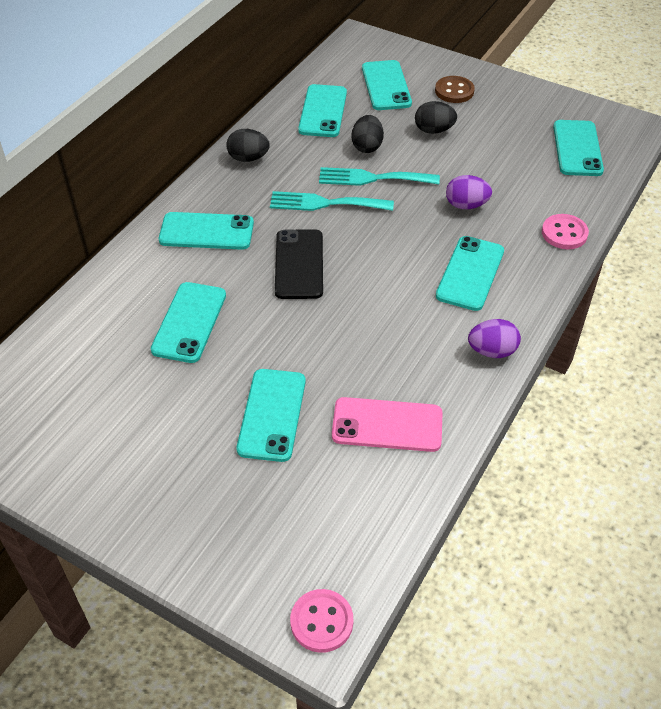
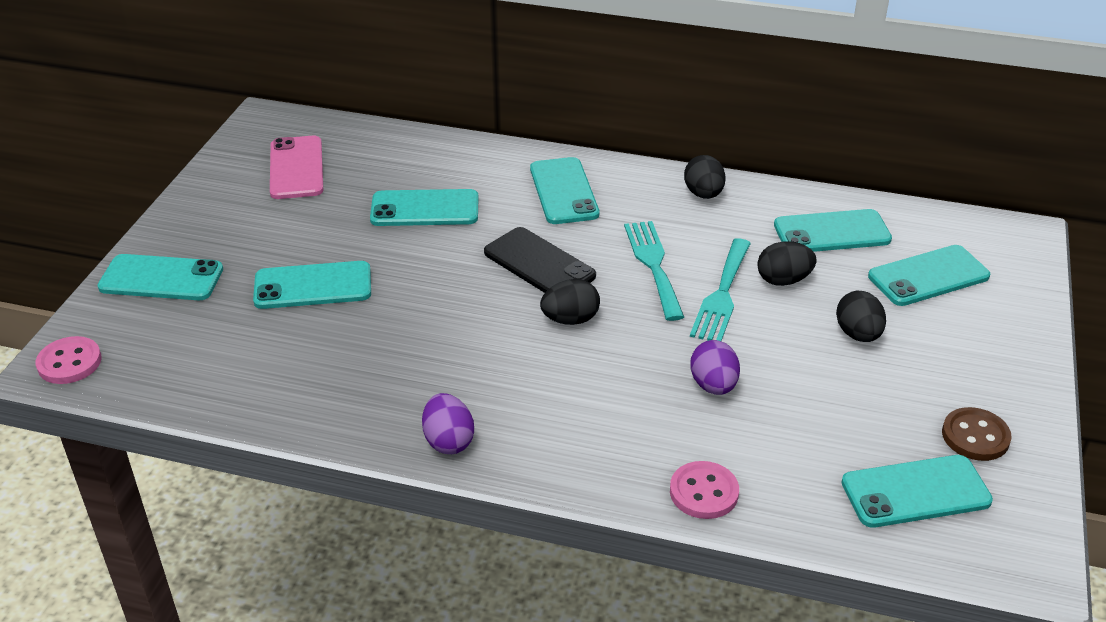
camera: 75 degrees right, 10 degrees down
black phone [275,229,323,299] -> black phone turned 60 degrees clockwise [484,227,596,293]
turquoise fork [319,167,440,186] -> turquoise fork turned 150 degrees counterclockwise [690,238,751,341]
pink phone [332,397,443,452] -> pink phone moved to [270,136,323,199]
brown button [435,76,475,103] -> brown button moved to [942,407,1012,461]
turquoise phone [436,236,504,311] -> turquoise phone moved to [97,254,223,300]
none -> black egg [540,279,600,325]

